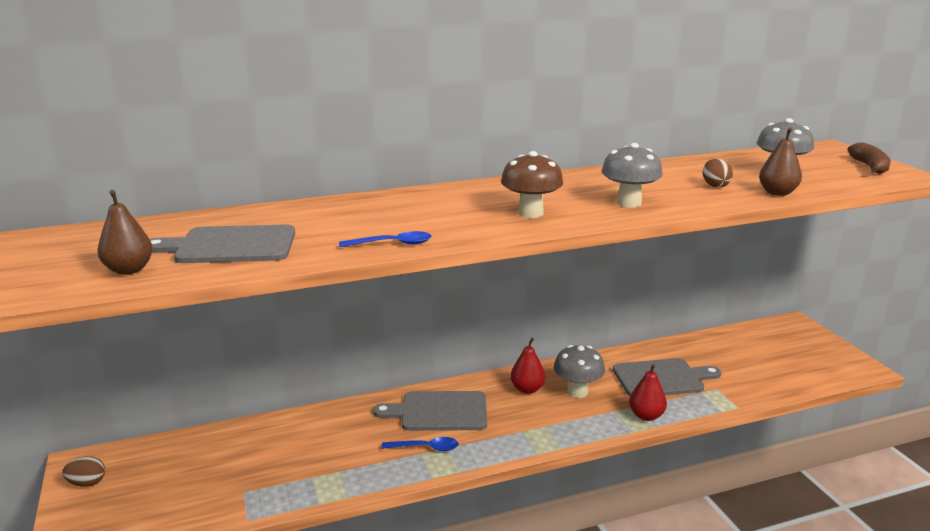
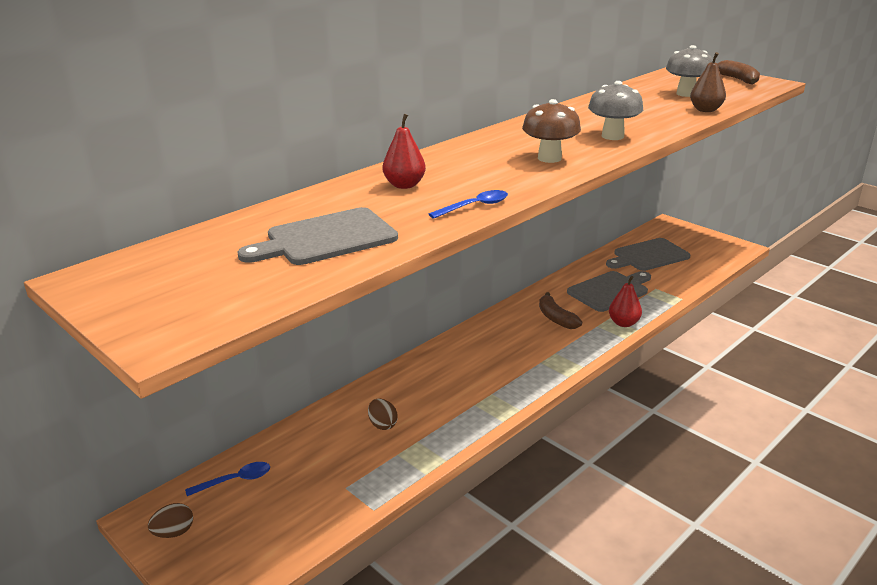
camera: 25 degrees left, 5 degrees up
brown pear [98,190,153,275] -> none
grey cutting board [373,391,487,431] -> grey cutting board moved to [606,238,690,271]
blue spoon [381,437,459,451] -> blue spoon moved to [185,462,270,496]
red pear [510,338,545,394] -> red pear moved to [383,114,426,189]
grey mushroom [554,345,605,398] -> brown banana [539,292,582,329]
brown egg [703,159,733,188] -> brown egg moved to [368,399,398,430]

